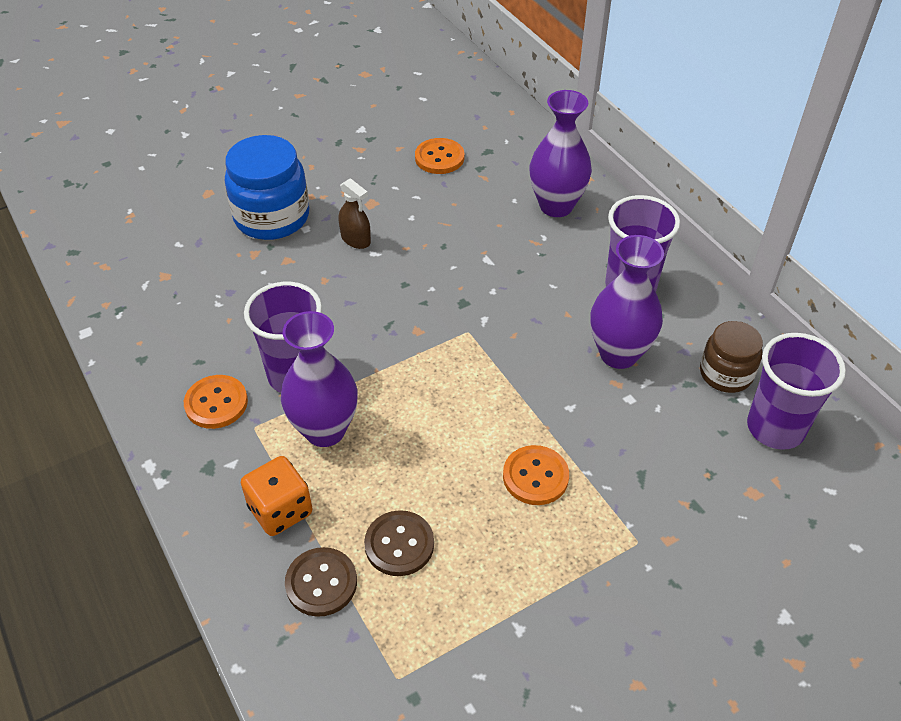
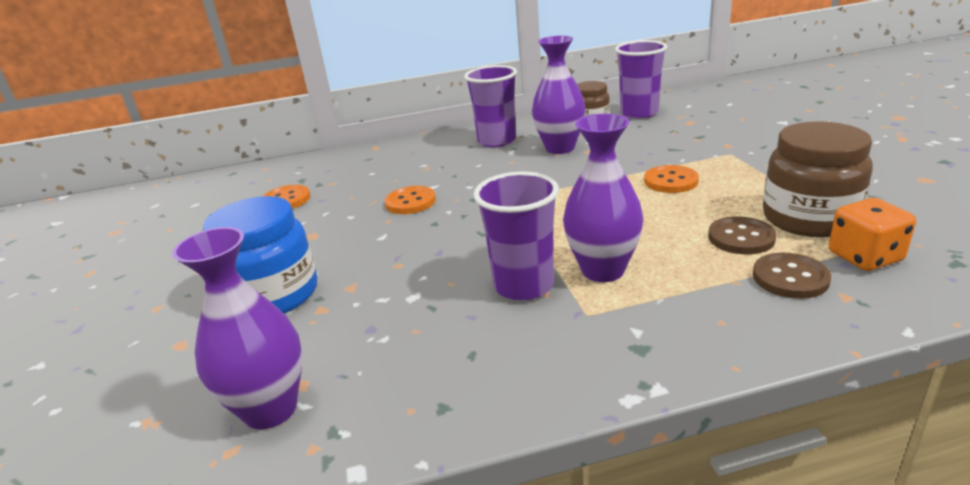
camera: 70 degrees left, 20 degrees down
orange button [184,375,248,429] -> orange button moved to [385,186,436,214]
orange dice [241,456,313,536] -> orange dice moved to [829,198,916,271]
brown spray bottle [339,178,371,249] -> none
purple vase [529,90,592,217] -> purple vase moved to [172,227,303,429]
none -> brown jar [763,121,873,237]

